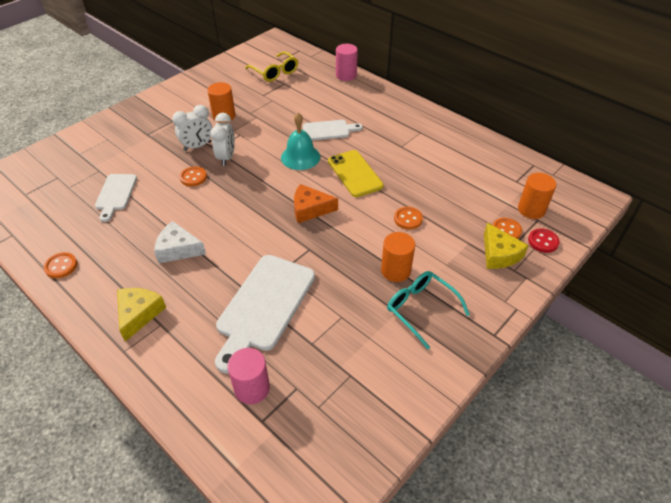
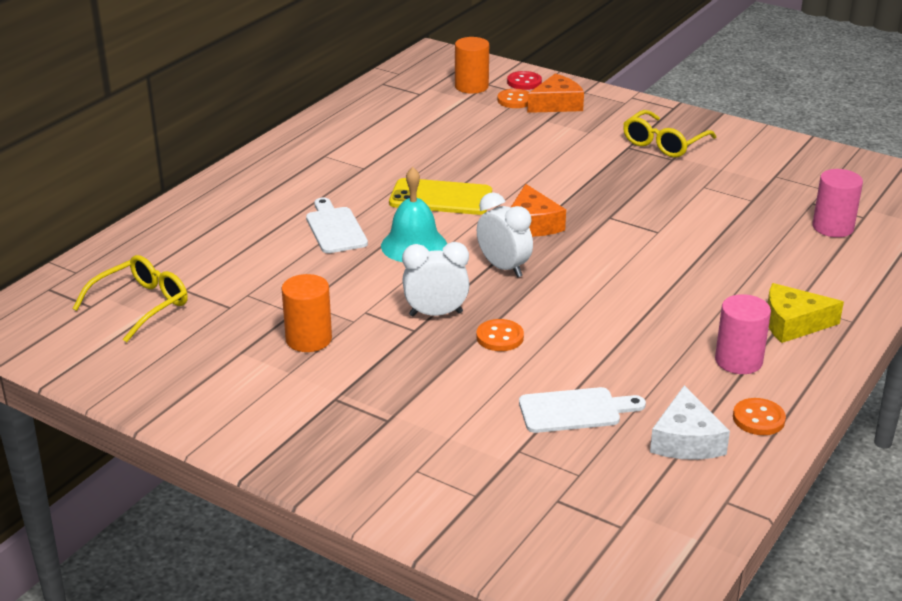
camera: 100 degrees left, 15 degrees down
white cheese [154,221,206,263] -> white cheese moved to [650,385,730,460]
white clock [172,105,212,151] -> white clock moved to [477,192,533,277]
white cutting board [215,255,315,374] -> none
yellow phone [328,150,384,197] -> yellow phone turned 45 degrees clockwise [389,178,492,215]
pink cylinder [336,44,358,81] -> pink cylinder moved to [715,294,771,374]
orange cylinder [381,232,415,282] -> none
turquoise glasses [387,271,470,349] -> yellow glasses [623,110,716,158]
orange button [394,207,423,229] -> none
yellow cheese [484,223,529,269] -> orange cheese [527,74,584,113]

